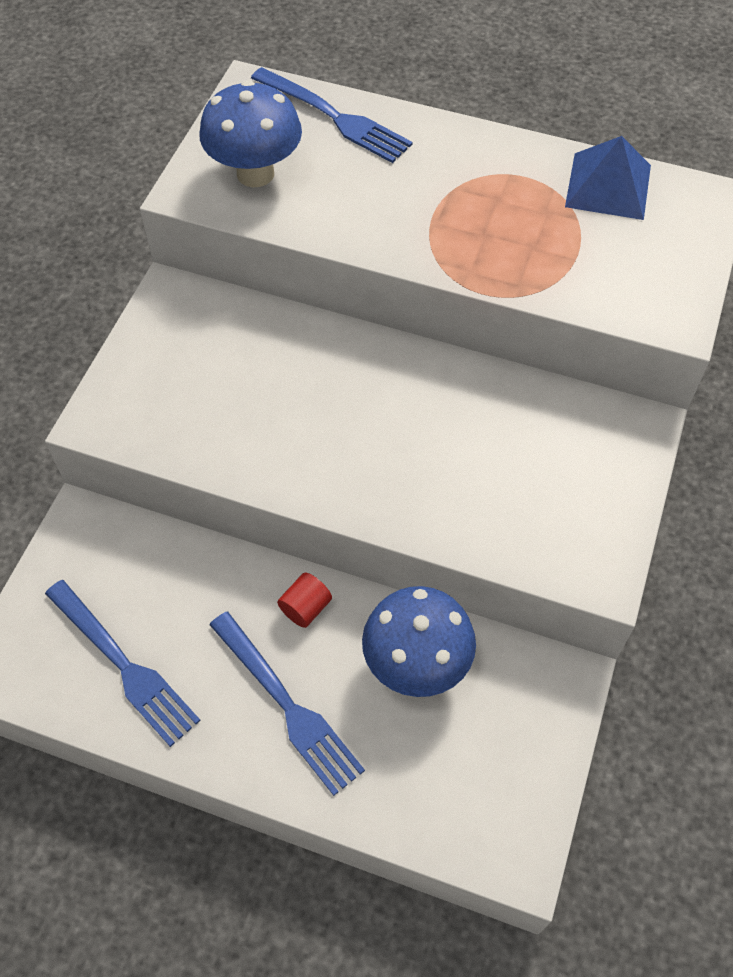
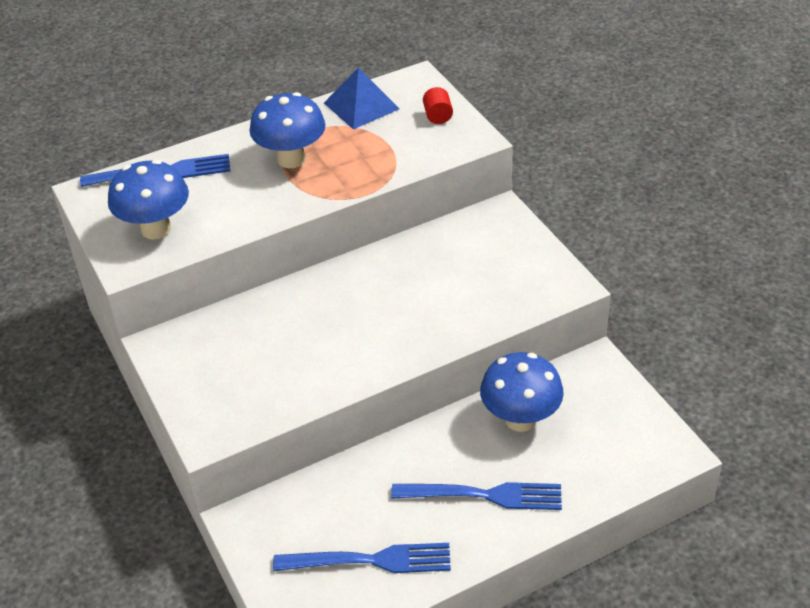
camera: 45 degrees left, 15 degrees down
red cylinder [277,573,332,628] -> red cylinder moved to [423,87,453,124]
none -> blue mushroom [249,92,326,168]

